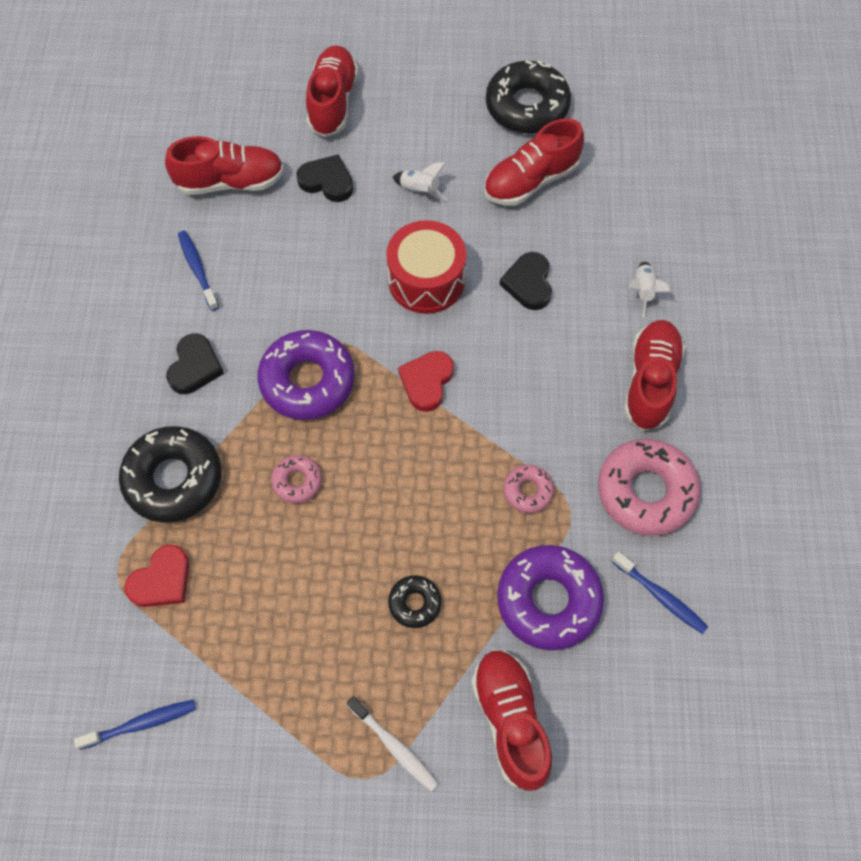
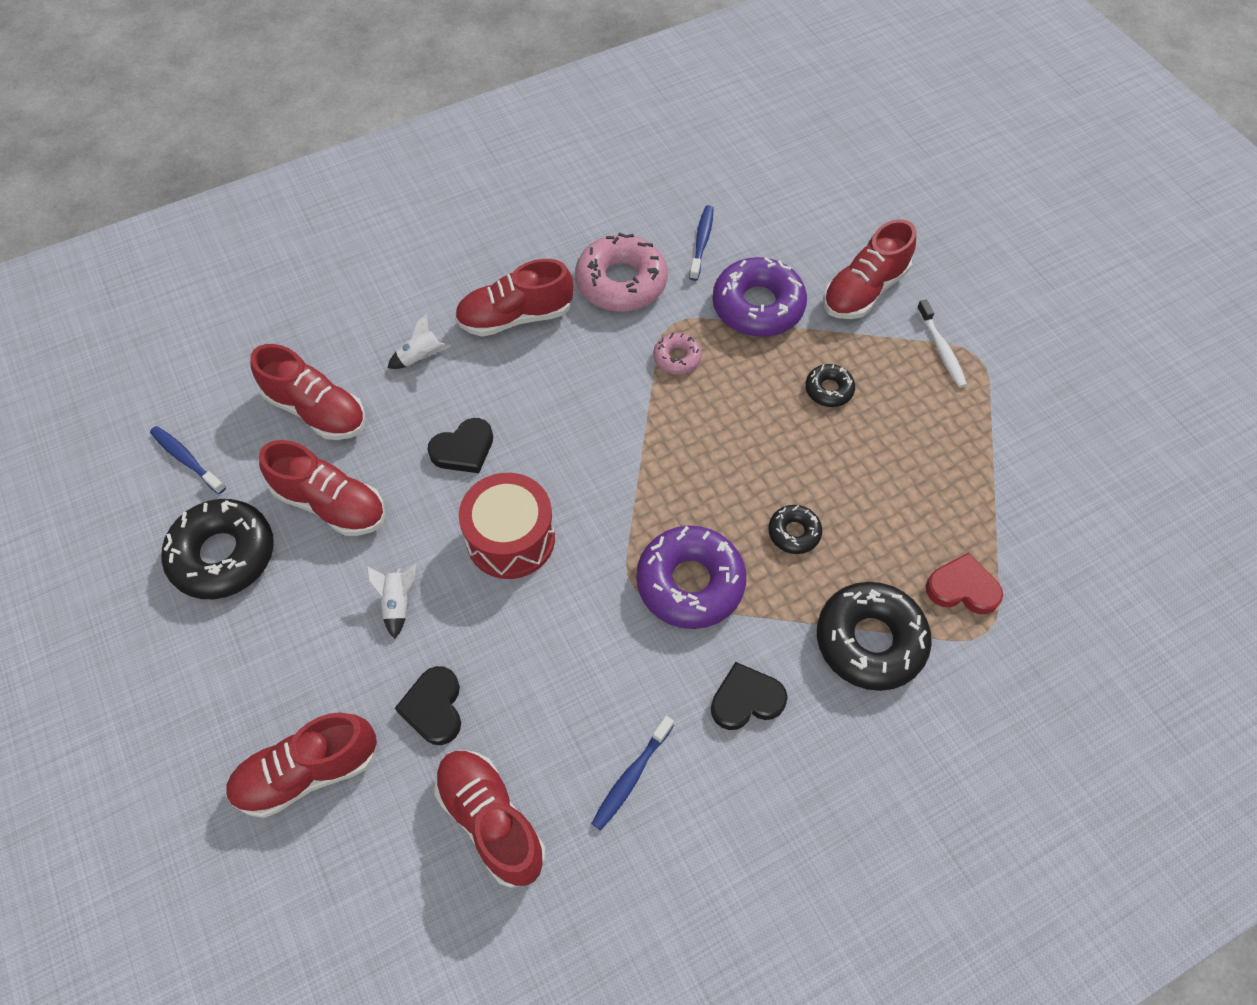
camera: 120 degrees left, 5 degrees down
blue toothbrush [74,700,196,750] -> blue toothbrush moved to [150,426,226,494]
pink donut [271,455,322,503] -> black donut [768,505,822,554]
white toothbrush [347,696,439,792] -> white toothbrush turned 150 degrees clockwise [917,300,967,388]
red heart [398,351,454,412] -> none
none -> red shoe [250,344,365,440]

